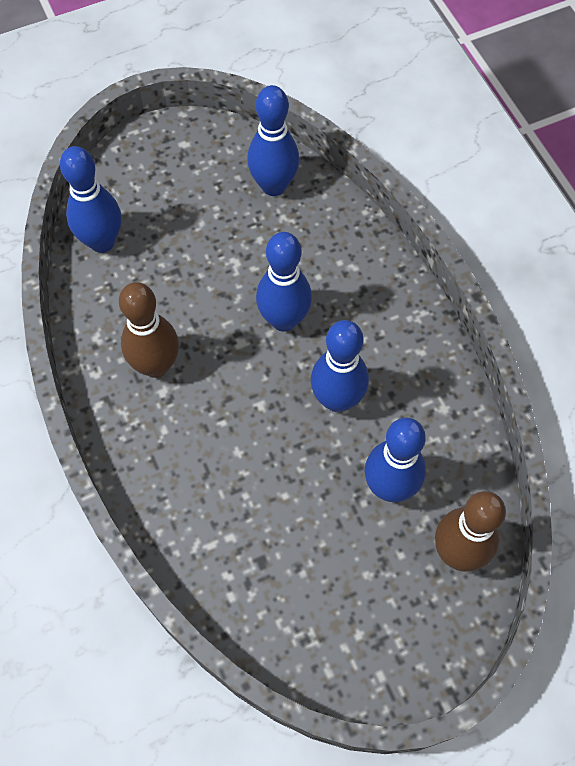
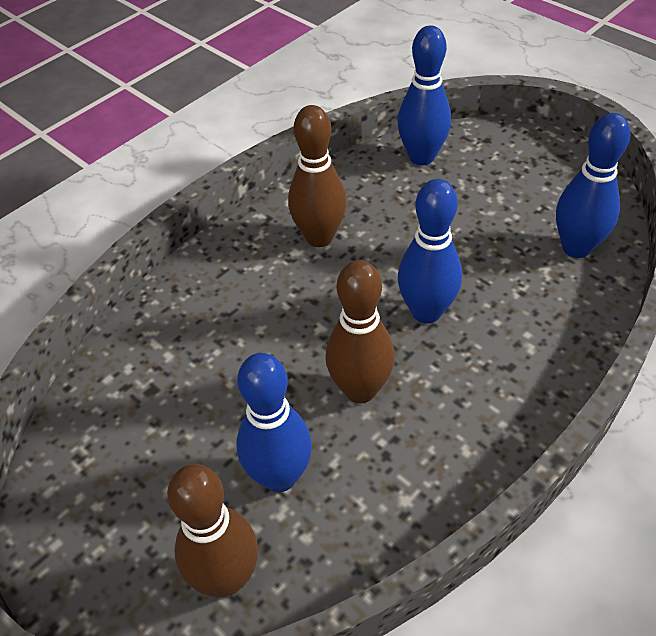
camera: 70 degrees right, 15 degrees down
blue bowling pin [311,320,369,412] -> brown bowling pin [325,260,395,403]

